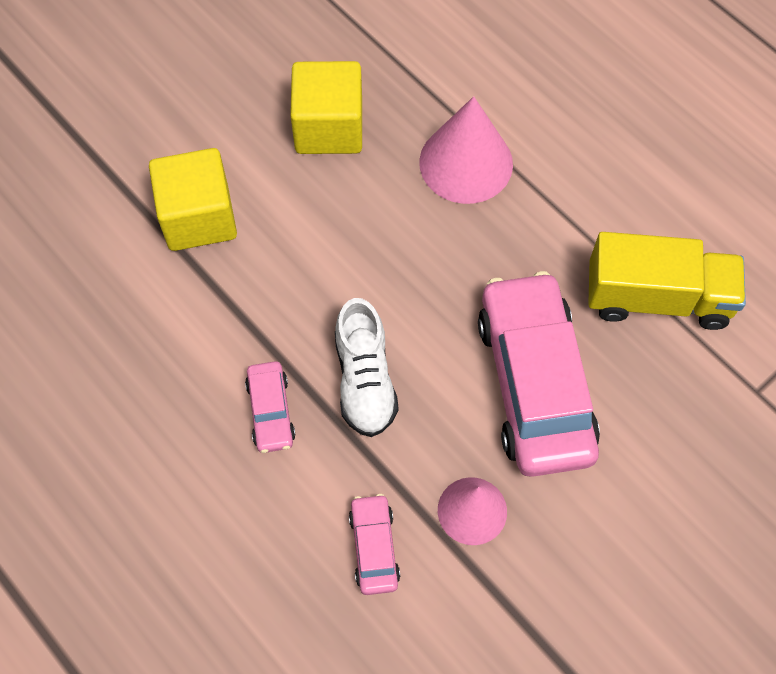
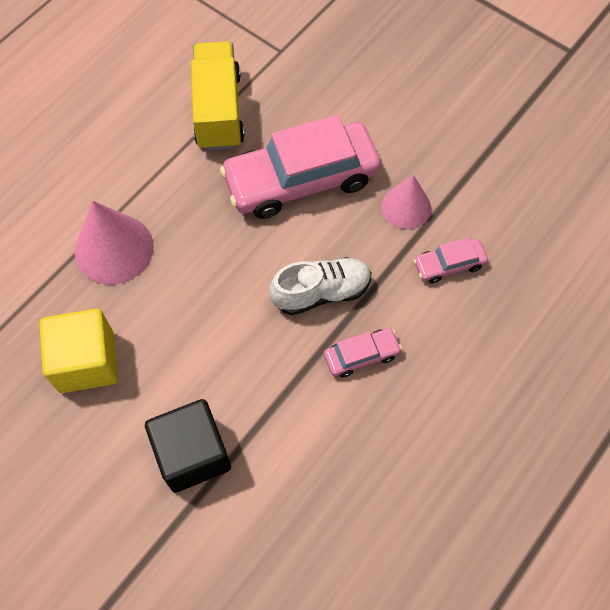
camera: 100 degrees left, 0 degrees up
yellow cube [149,148,237,251] -> black cube [145,399,231,493]

